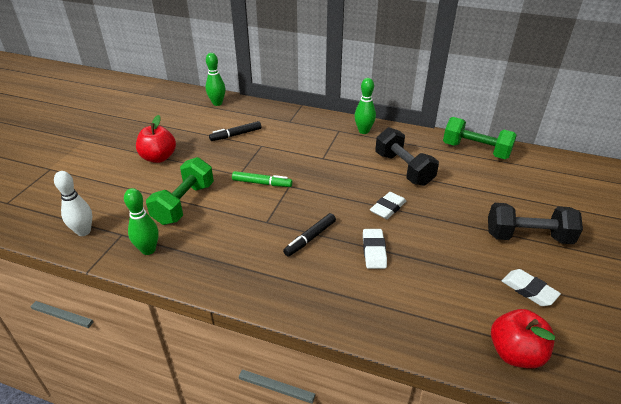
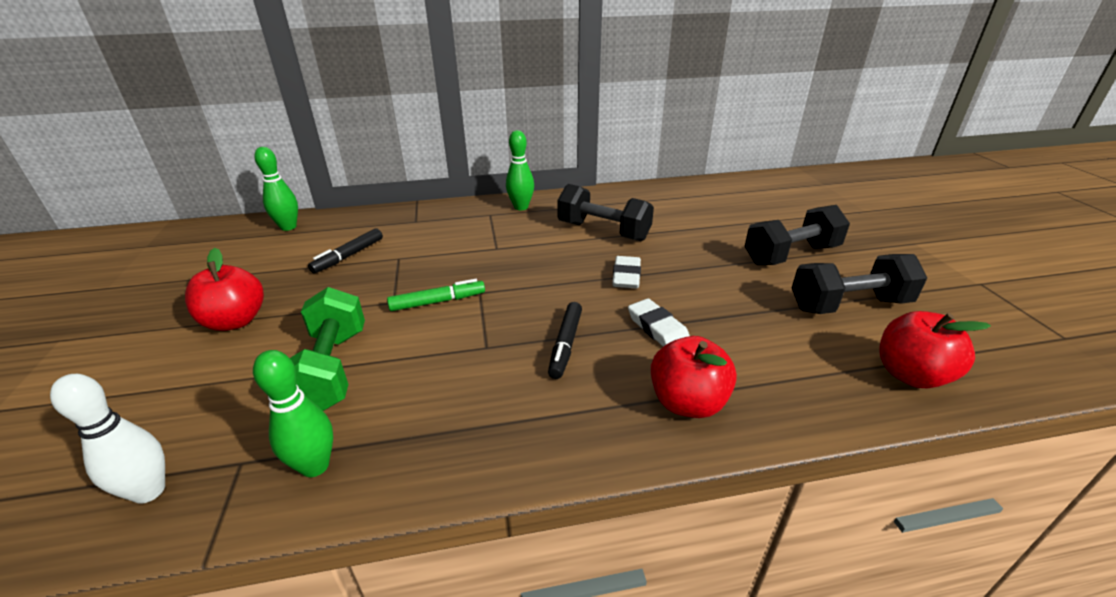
camera: 30 degrees left, 5 degrees down
green dumbbell [443,117,517,159] -> none
white eraser [502,269,561,306] -> black dumbbell [792,254,927,314]
none -> red apple [651,336,737,418]

